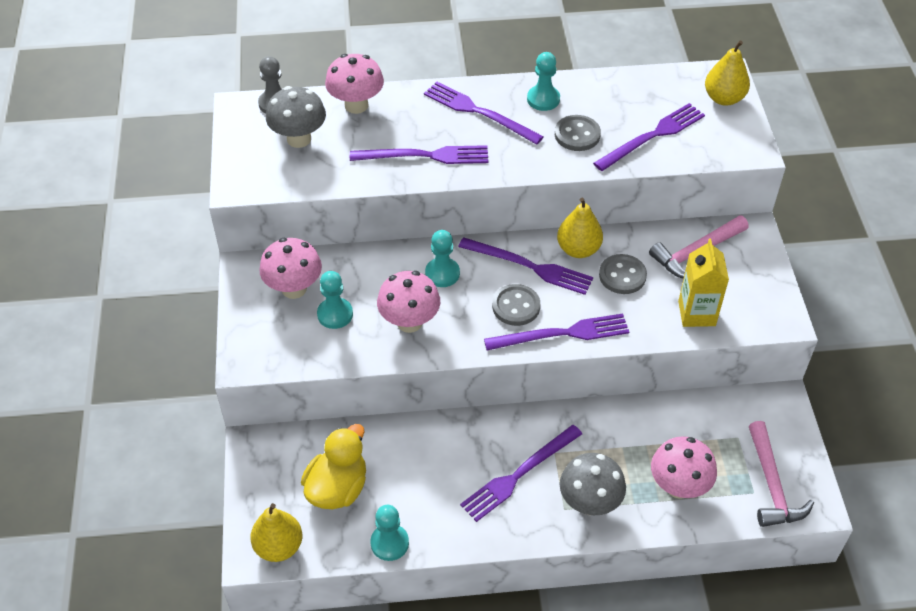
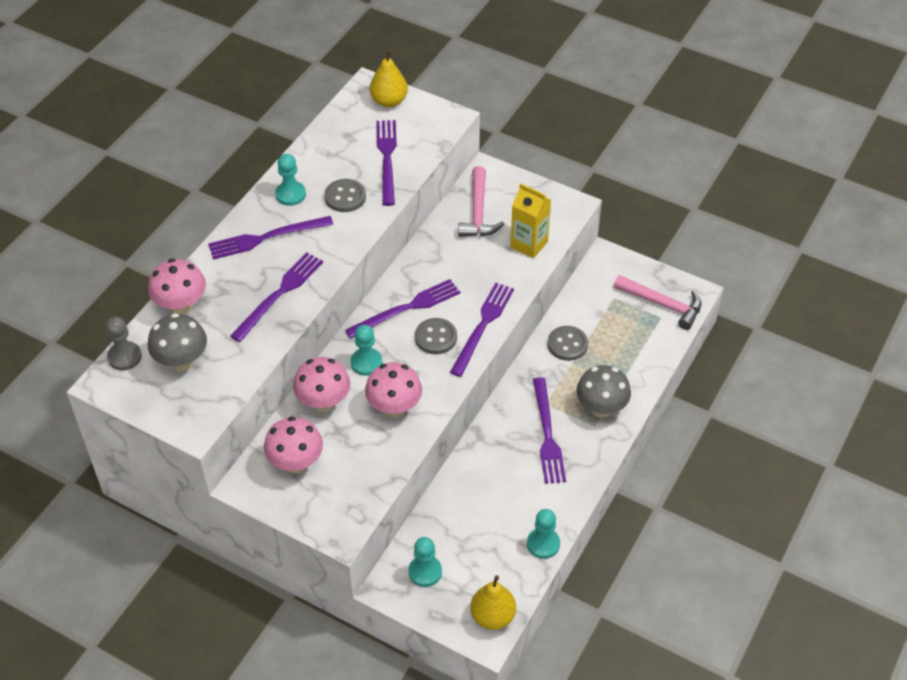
camera: 55 degrees left, 0 degrees up
yellow duck [301,424,366,509] -> none
turquoise pawn [317,271,353,329] -> turquoise pawn moved to [408,537,442,587]
yellow pear [557,198,603,258] -> none
grey button [599,254,647,294] -> grey button moved to [548,326,588,361]
pink mushroom [651,436,717,499] -> pink mushroom moved to [293,357,350,412]

